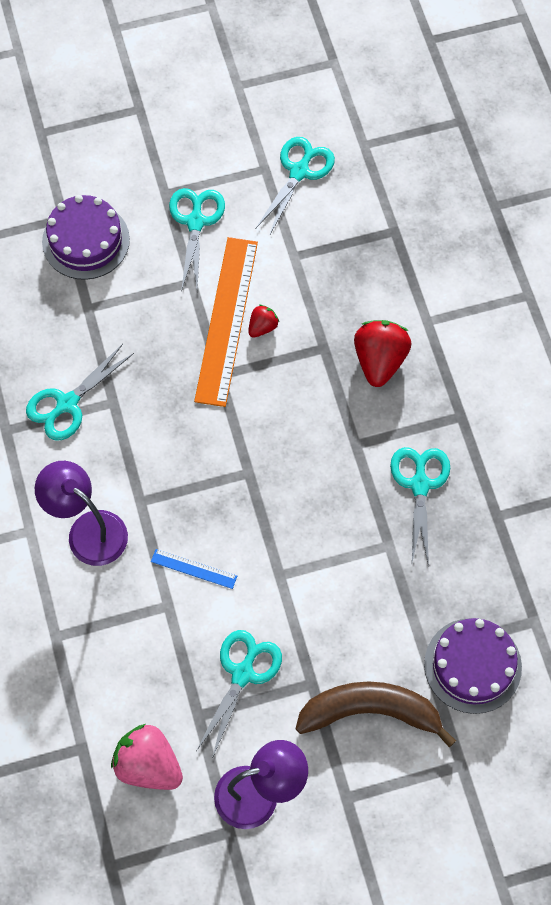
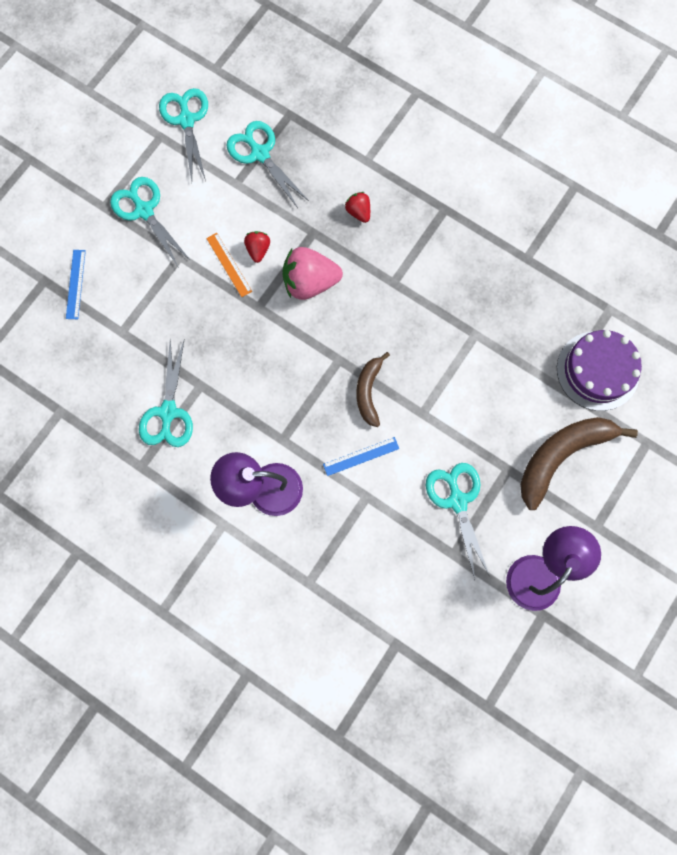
camera: 40 degrees left, 10 degrees up
purple cake [42,195,130,280] -> blue ruler [66,250,86,319]
pink strawberry [111,724,183,790] -> pink strawberry moved to [282,247,343,300]
orange ruler [194,237,258,407] -> orange ruler [206,233,252,297], size x0.44
red strawberry [354,320,412,387] -> red strawberry [345,192,370,223], size x0.52
turquoise scissors [390,447,450,567] -> turquoise scissors moved to [226,121,309,208]
none -> brown banana [356,352,390,427]

